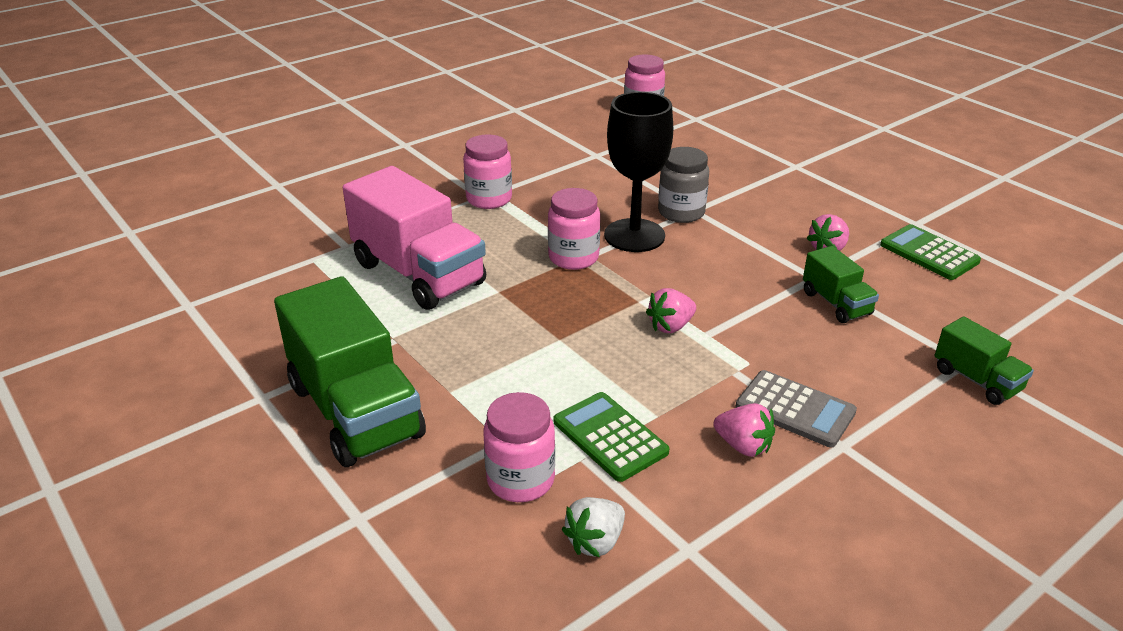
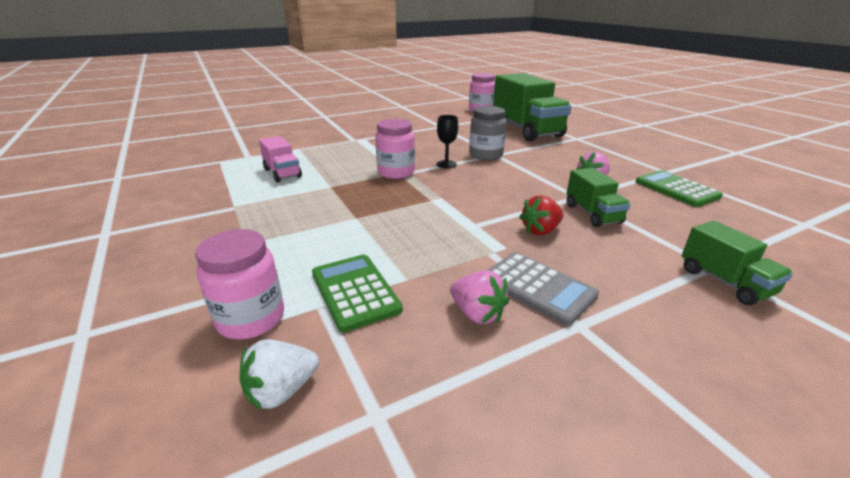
camera: 10 degrees right, 5 degrees down
green truck [274,276,426,467] -> green truck moved to [493,73,572,142]
pink truck [343,166,486,310] -> pink truck [259,136,302,182], size x0.50
pink jar [463,134,512,209] -> none
black goblet [604,92,673,252] -> black goblet [436,115,458,168], size x0.46
pink strawberry [646,288,696,333] -> none
none -> red strawberry [519,195,563,235]

